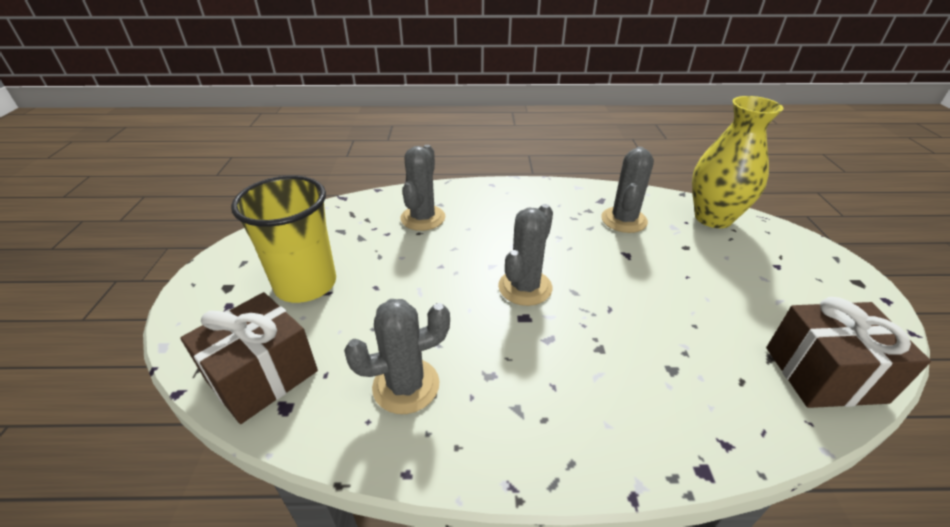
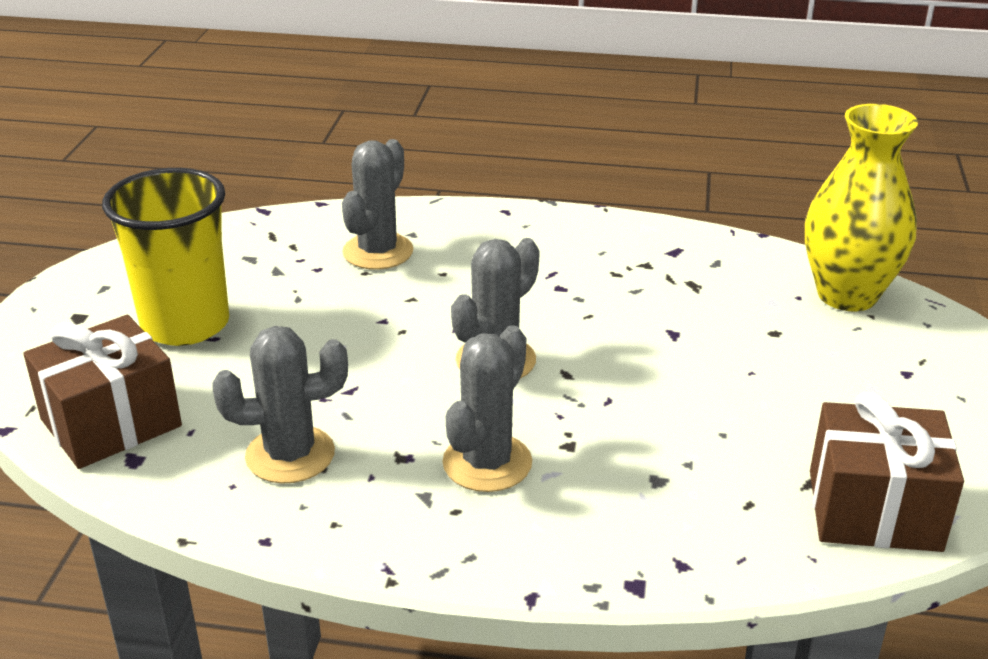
camera: 10 degrees right, 5 degrees down
grey cactus [601,147,654,233] -> grey cactus moved to [442,325,532,492]

